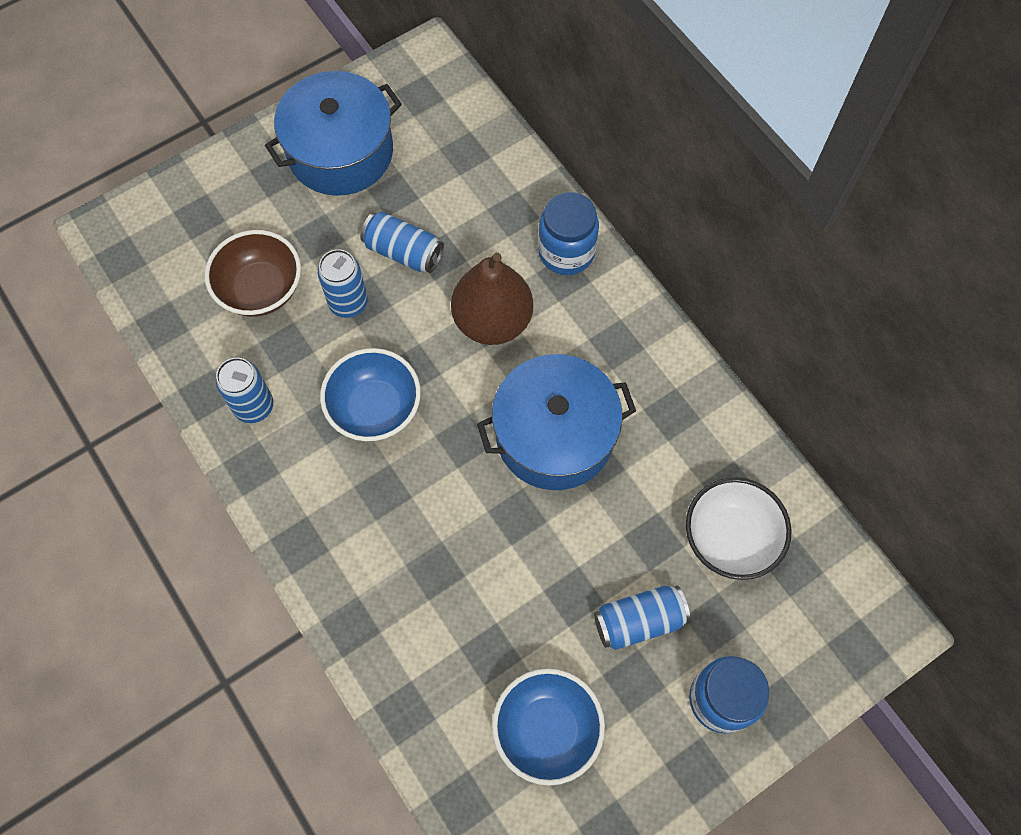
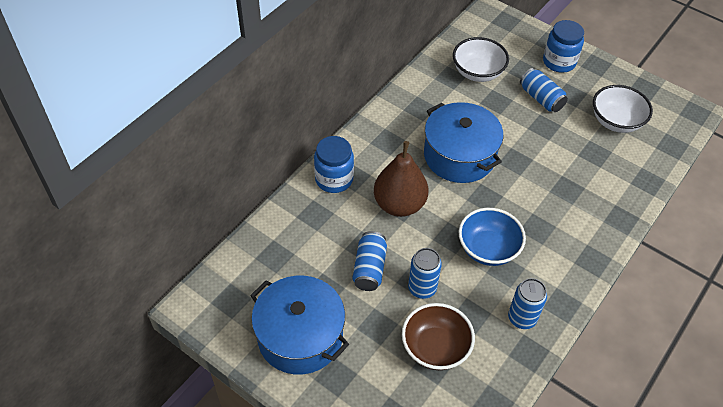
camera: 110 degrees left, 15 degrees down
blue bowl [492,668,605,785] -> white bowl [593,85,653,133]

